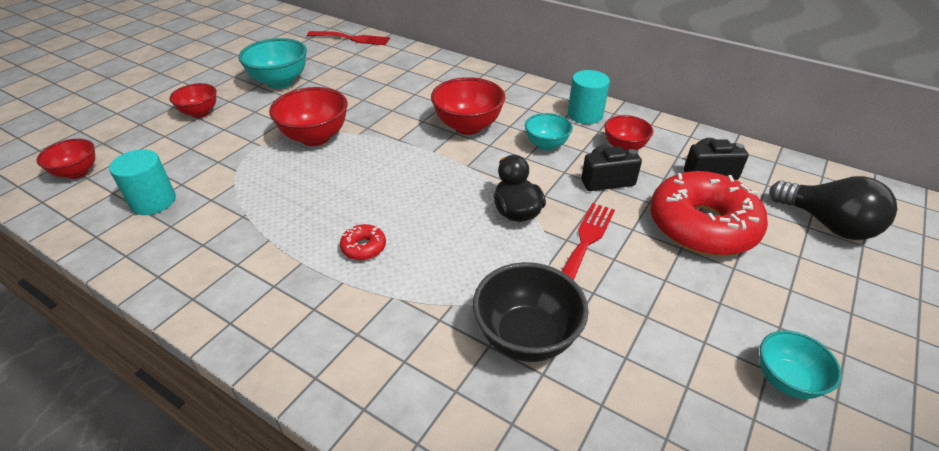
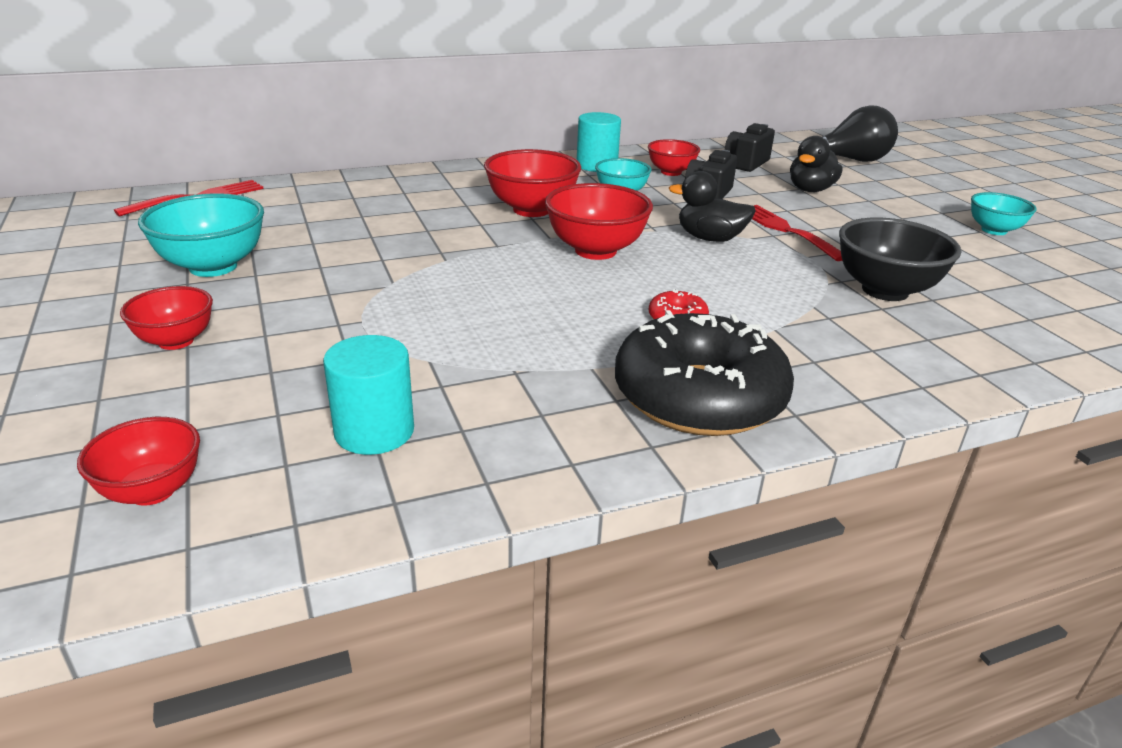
camera: 55 degrees left, 10 degrees down
red bowl [269,87,348,146] -> red bowl moved to [545,183,653,260]
red donut [650,171,768,256] -> black duck [790,136,842,192]
none -> black donut [615,310,794,436]

